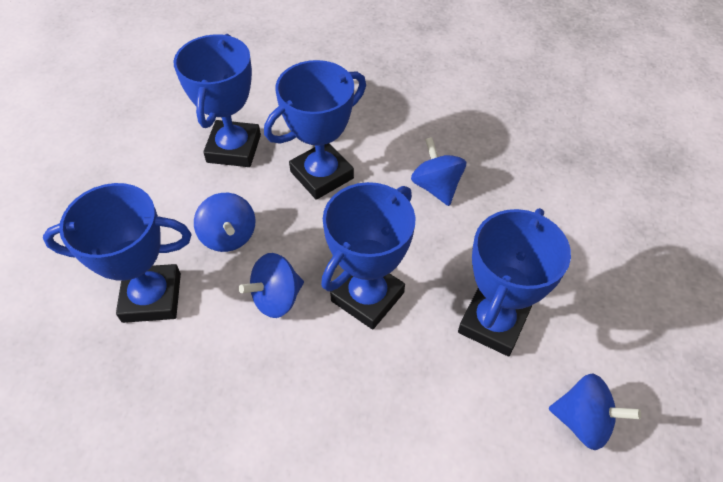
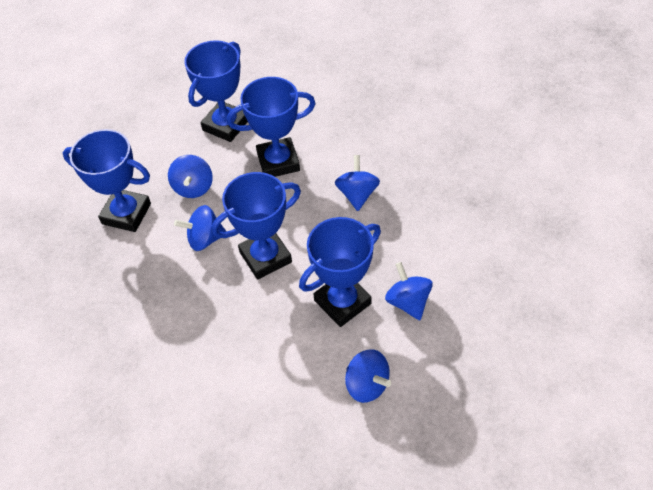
camera: 25 degrees right, 0 degrees up
none -> blue spinning top [385,262,433,320]

